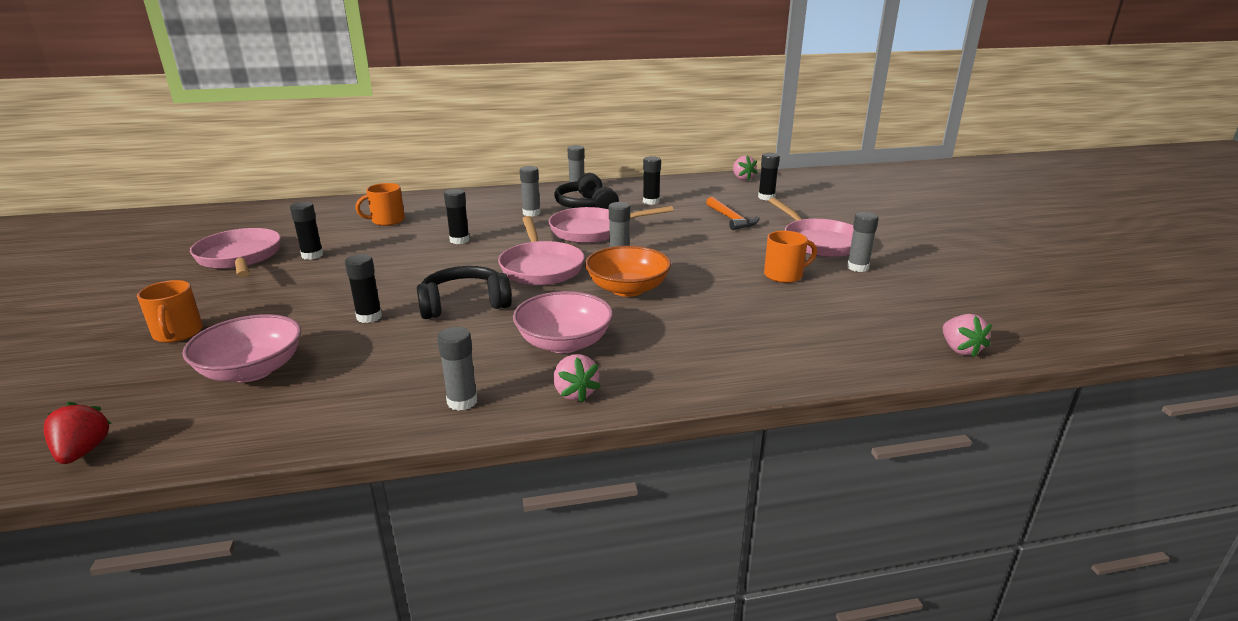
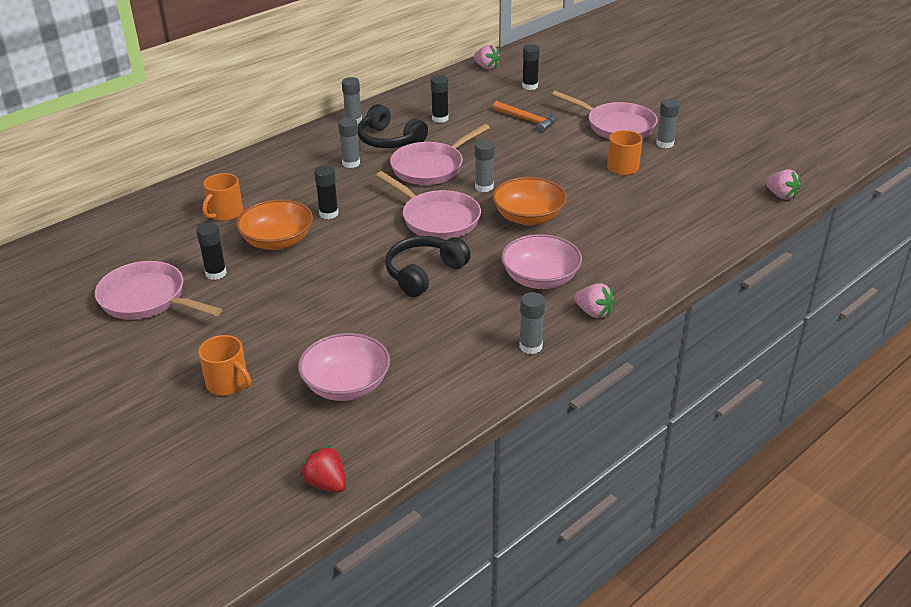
camera: 30 degrees left, 10 degrees up
black glue stick [345,254,382,323] -> none
none -> orange bowl [236,199,313,250]

